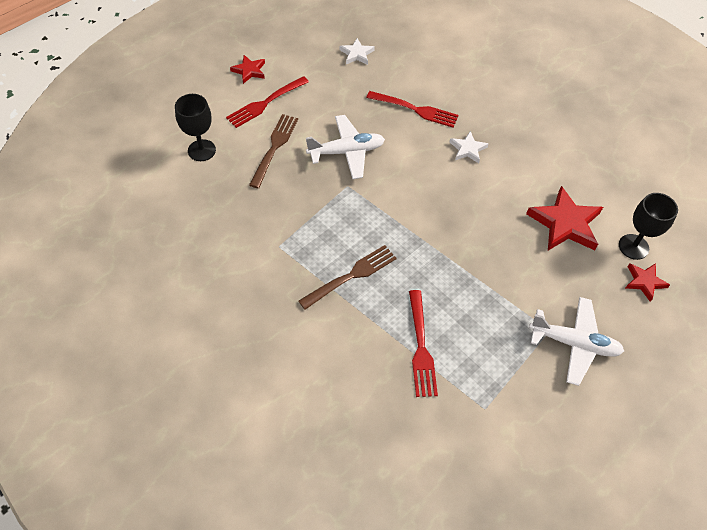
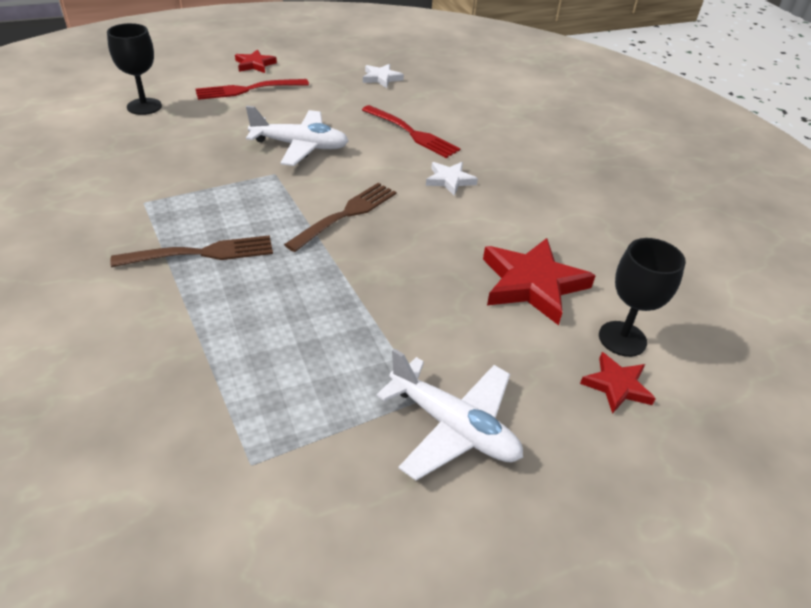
camera: 20 degrees right, 15 degrees down
brown fork [249,114,298,189] -> brown fork moved to [284,183,396,252]
red fork [409,290,438,397] -> none

